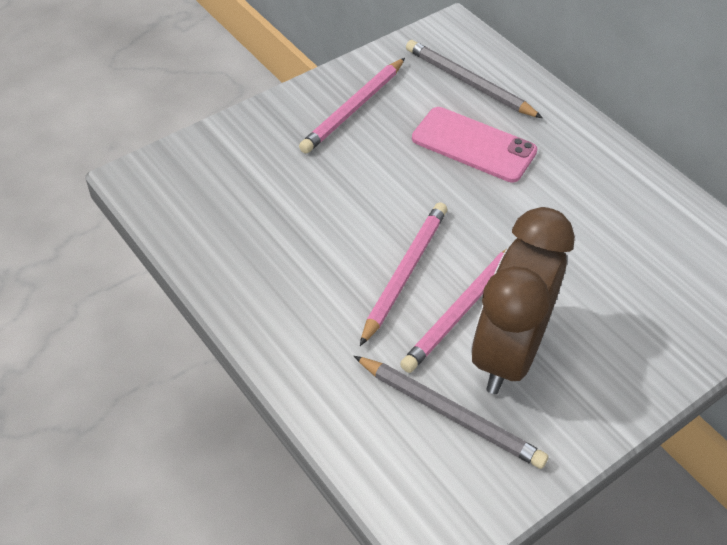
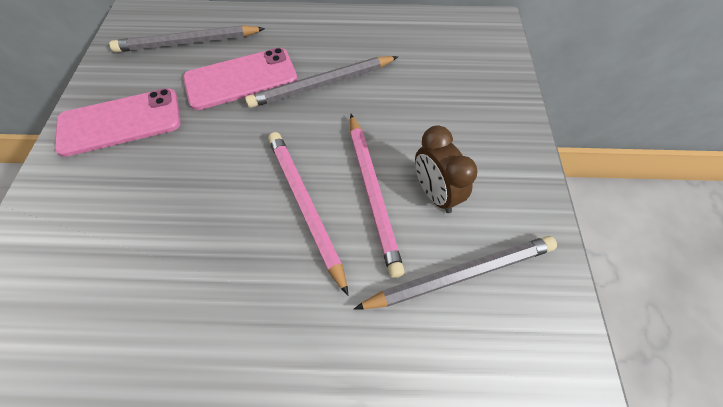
camera: 50 degrees left, 10 degrees up
pink pencil [299,58,405,154] -> pink phone [55,88,181,157]
brown clock [471,207,575,394] -> brown clock [415,125,478,213], size x0.52
none -> grey pencil [245,56,398,108]

